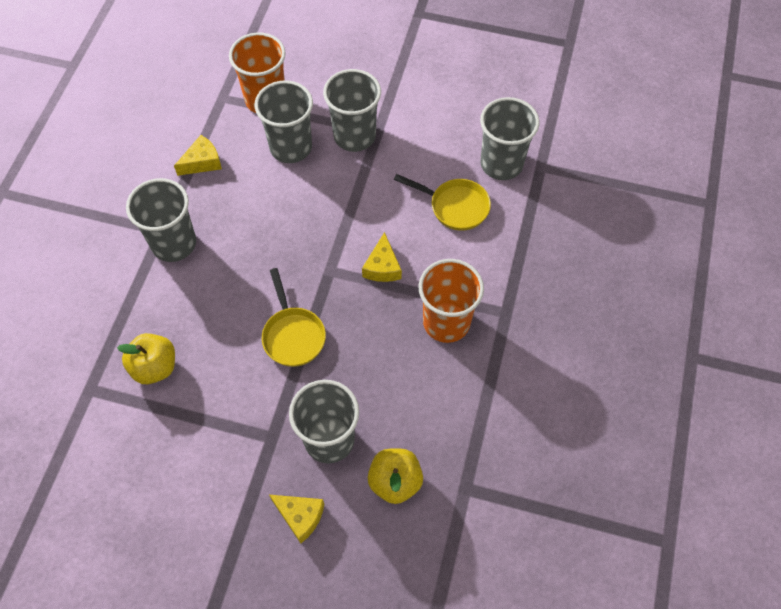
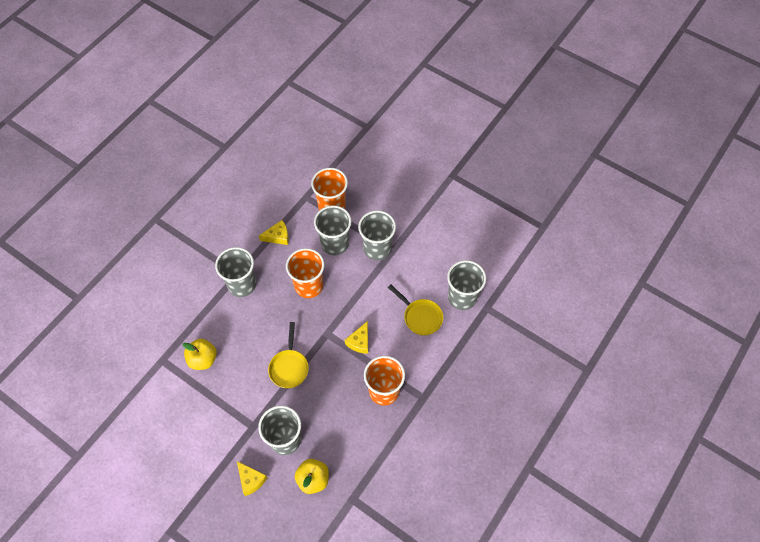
camera: 20 degrees right, 0 degrees up
none -> orange cup [286,248,324,298]

